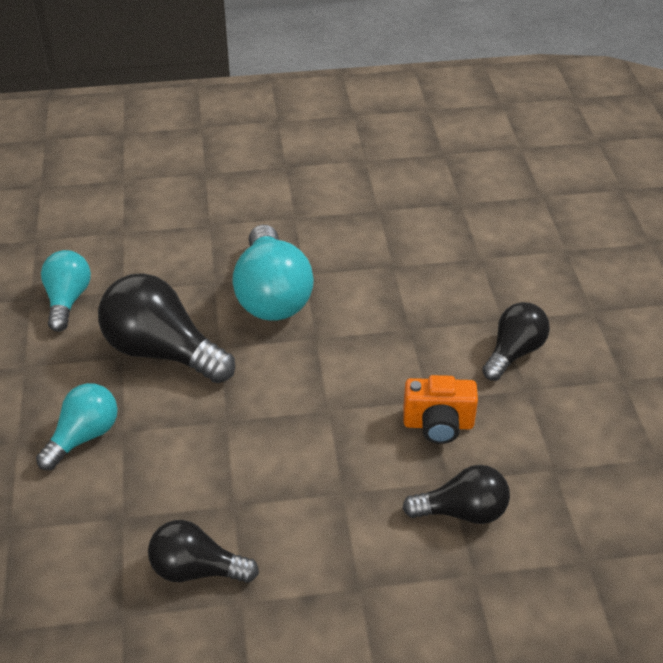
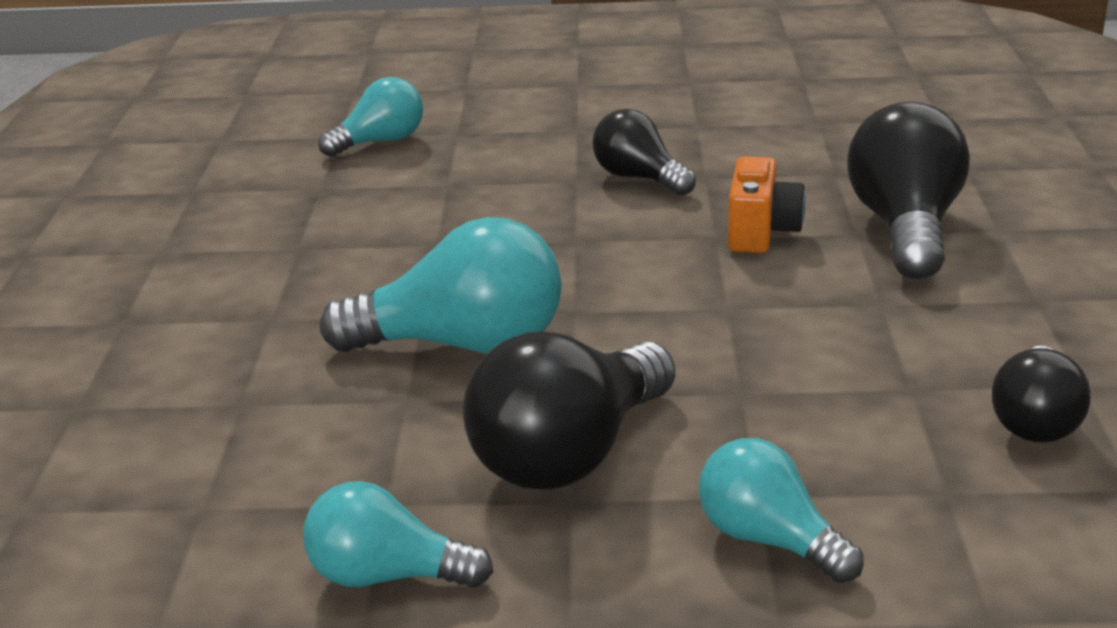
camera: 80 degrees left, 15 degrees down
black light bulb [402,465,510,524] -> black light bulb [847,102,970,280], size x1.63
none -> turquoise light bulb [318,77,423,157]

